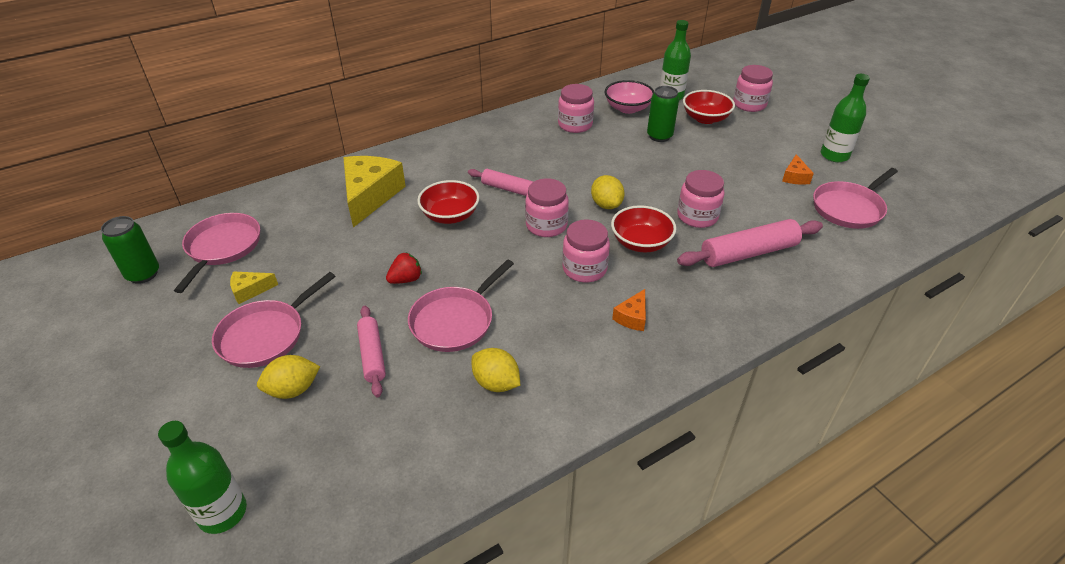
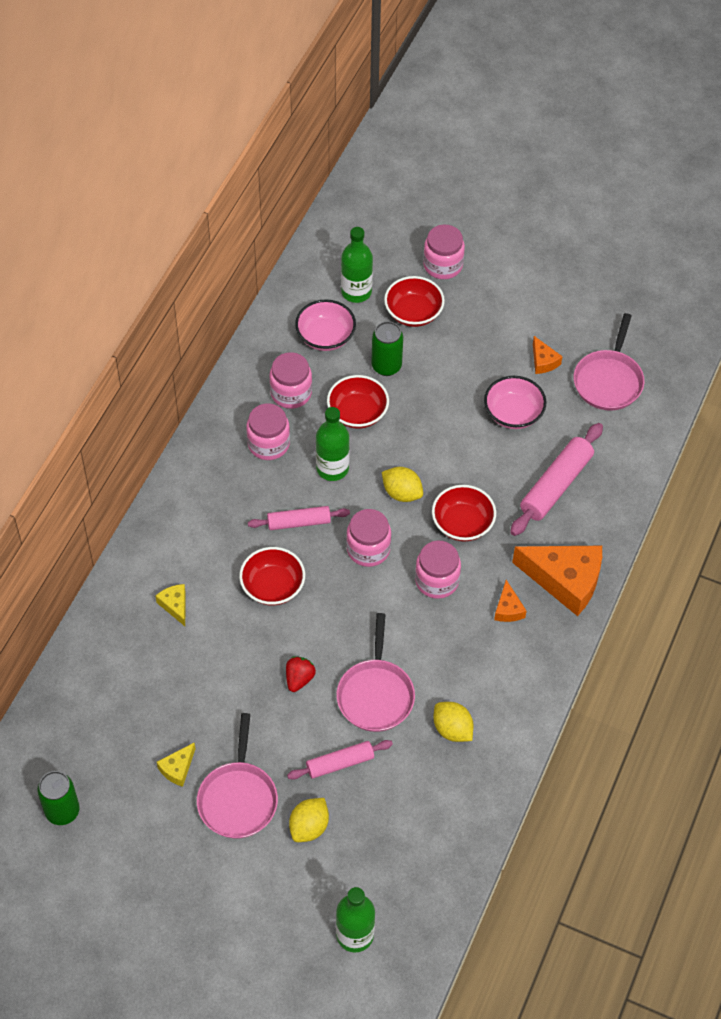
camera: 35 degrees left, 15 degrees up
pink pan [174,213,260,293] -> none
yellow cheese [343,156,406,227] -> yellow cheese [155,584,185,626], size x0.46
pink rolling pin [357,306,386,397] -> pink rolling pin turned 60 degrees counterclockwise [287,740,393,780]
yellow lemon [472,348,520,392] -> yellow lemon turned 45 degrees clockwise [434,702,473,742]
pink jar [677,170,724,228] -> pink jar moved to [246,403,290,460]
green bottle [821,74,870,162] -> green bottle moved to [316,407,350,481]
none -> red bowl [327,375,389,429]
none -> pink bowl [484,376,547,429]
none -> orange cheese [512,546,602,616]

